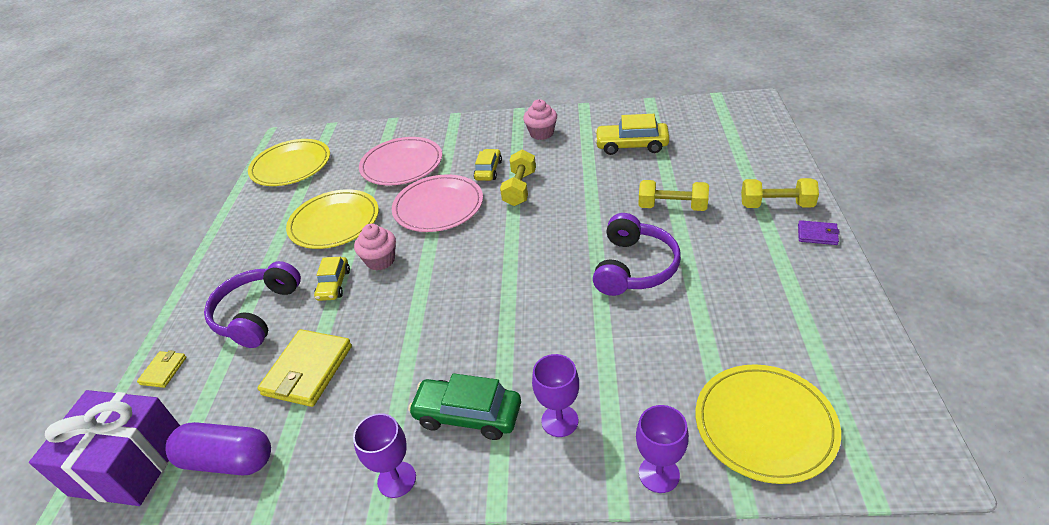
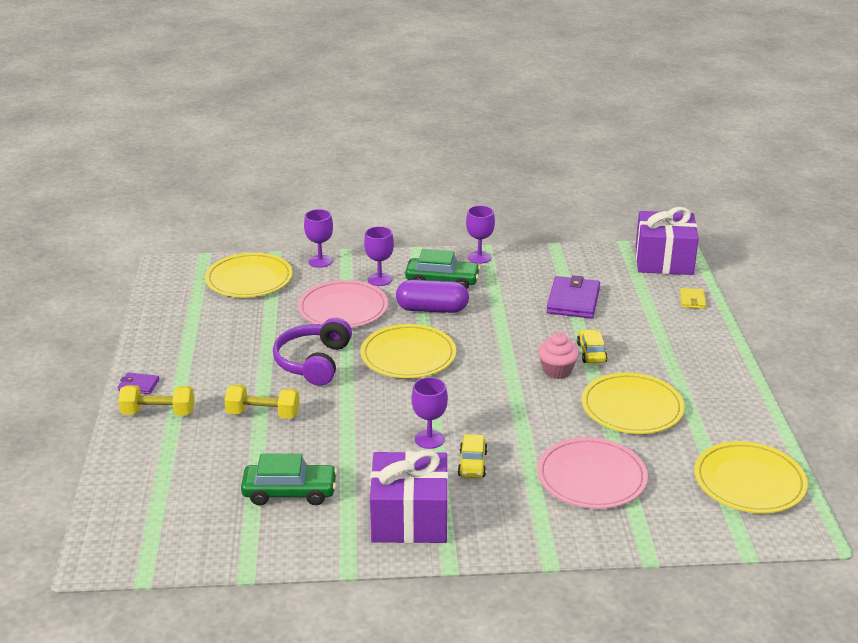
camera: 170 degrees right, 10 degrees down
purple capsule [165,422,271,475] -> purple capsule moved to [396,280,469,313]
purple headphones [204,261,301,348] -> none
yellow wallet [258,329,352,407] -> purple wallet [547,275,600,319]
pink plate [392,174,483,232] -> pink plate moved to [298,280,388,328]
yellow dumbbell [500,150,536,206] -> purple goblet [411,377,448,449]
pink cupcake [523,99,557,140] -> purple gift [370,450,448,543]
yellow car [595,114,670,155] -> green car [241,454,337,506]
none -> yellow plate [361,324,456,378]

